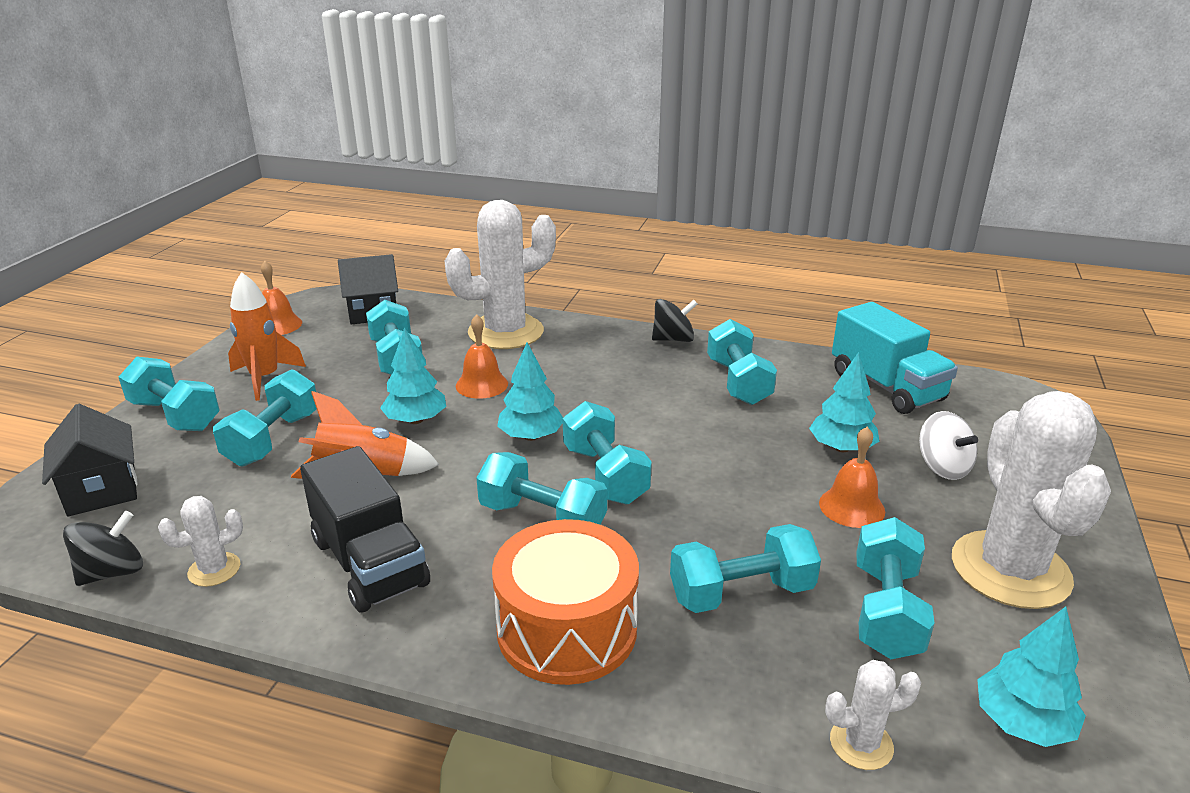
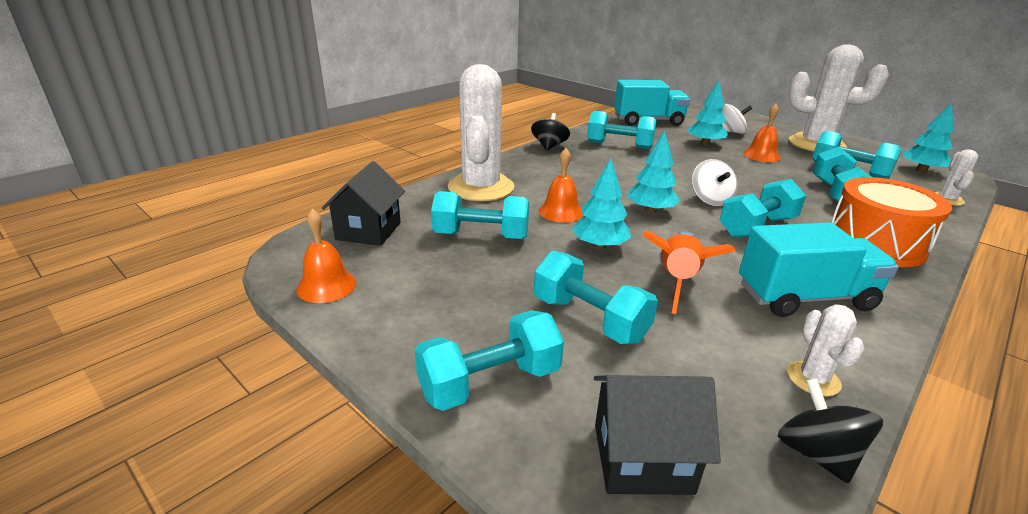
camera: 65 degrees left, 0 degrees up
orange rocket [228,272,306,401] -> none
black truck [300,446,430,612] -> turquoise truck [739,222,899,317]
turquoise dumbbell [563,401,652,505] -> white spinning top [692,159,738,206]

